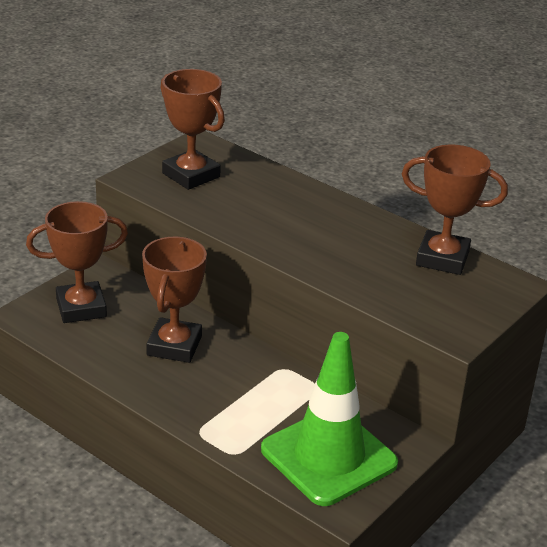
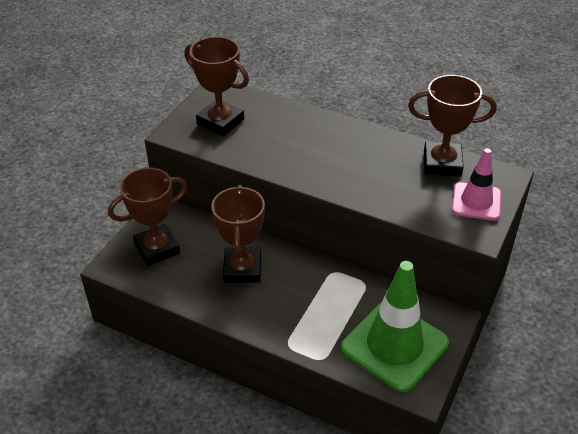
camera: 10 degrees left, 10 degrees up
none -> pink traffic cone [452,148,501,221]

